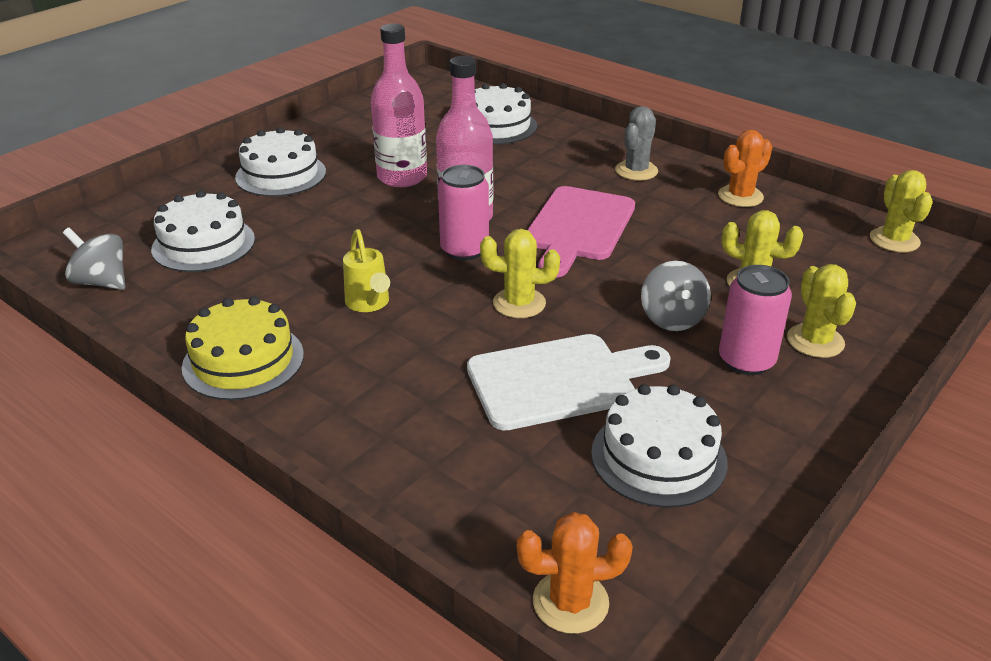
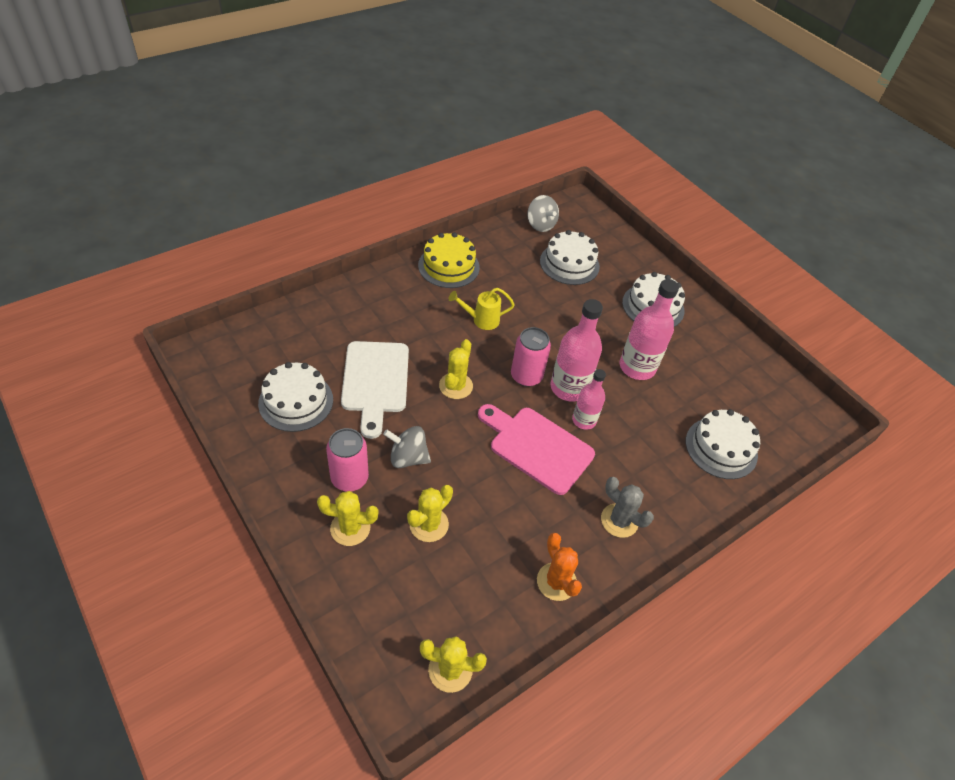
camera: 100 degrees right, 15 degrees up
grey spinning top [63,228,125,290] -> grey spinning top turned 105 degrees clockwise [527,195,559,232]
orange cactus [517,512,633,634] -> none
none -> pink bottle [572,369,606,430]

